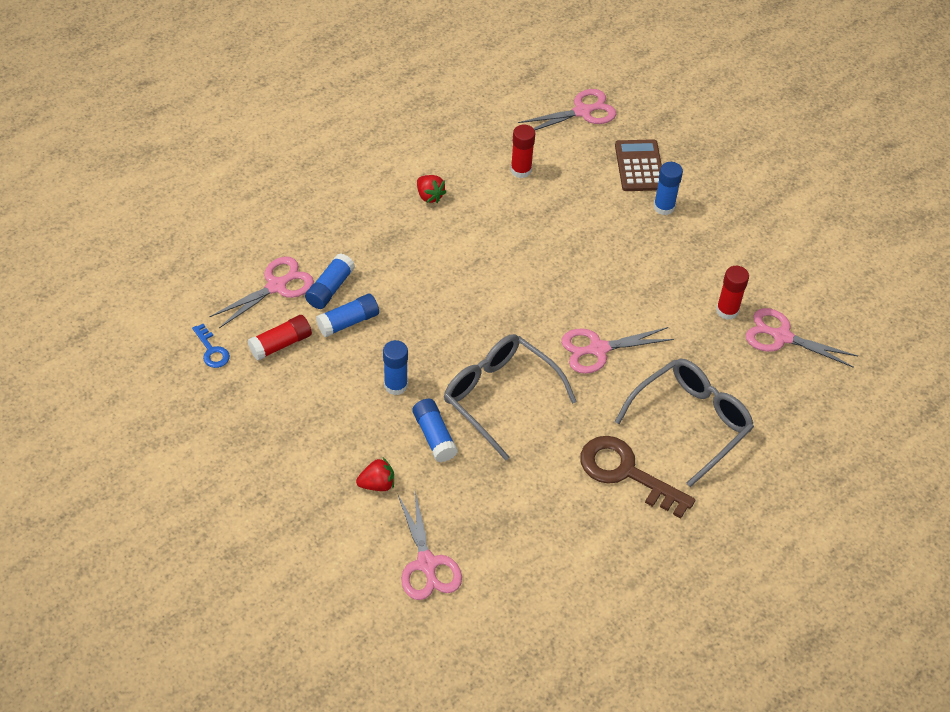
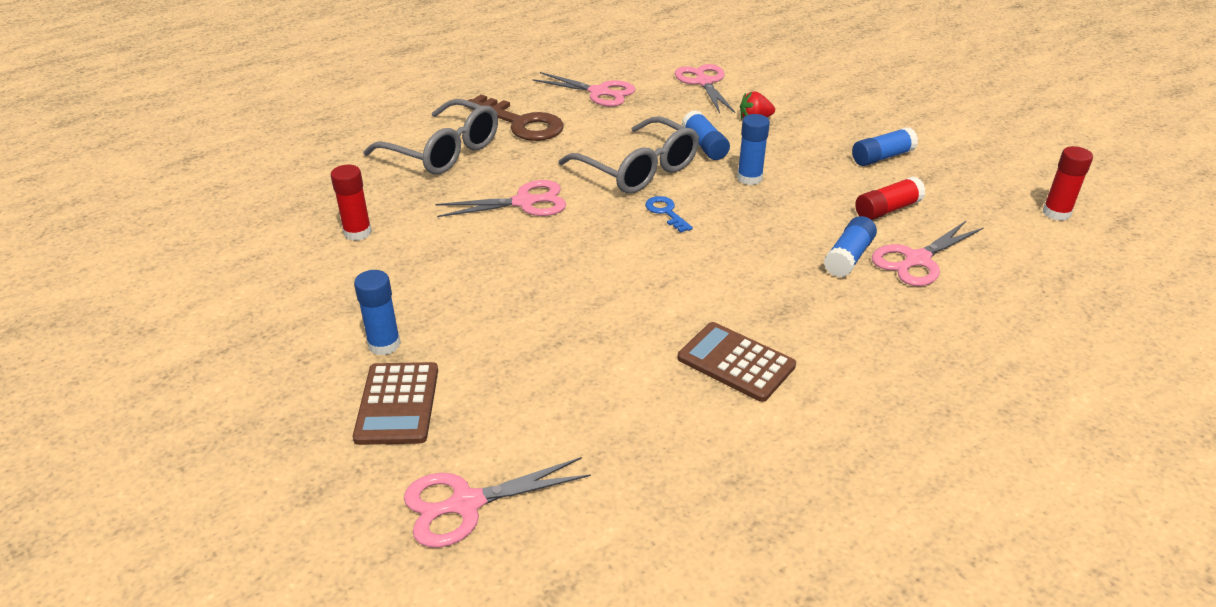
camera: 175 degrees left, 15 degrees down
blue key [192,324,230,368] -> blue key moved to [645,196,693,233]
blue glue stick [316,294,379,337] -> blue glue stick moved to [852,127,918,166]
red strawberry [417,175,446,203] -> brown calculator [677,322,796,402]
red glue stick [511,125,535,178] -> red glue stick moved to [1043,146,1093,221]
grey glasses [615,359,754,487] -> grey glasses turned 105 degrees counterclockwise [363,99,498,174]
pink scissors [745,308,858,368] -> pink scissors moved to [532,72,635,107]

